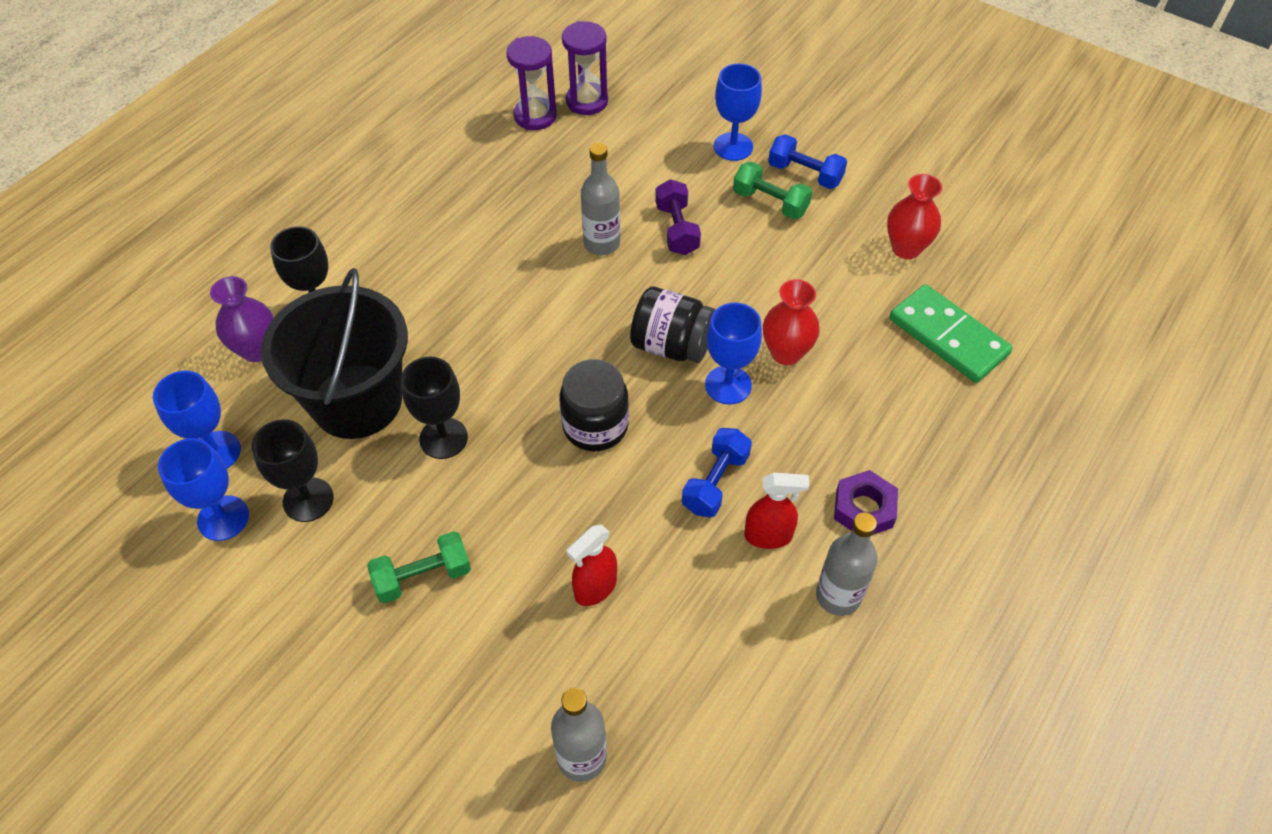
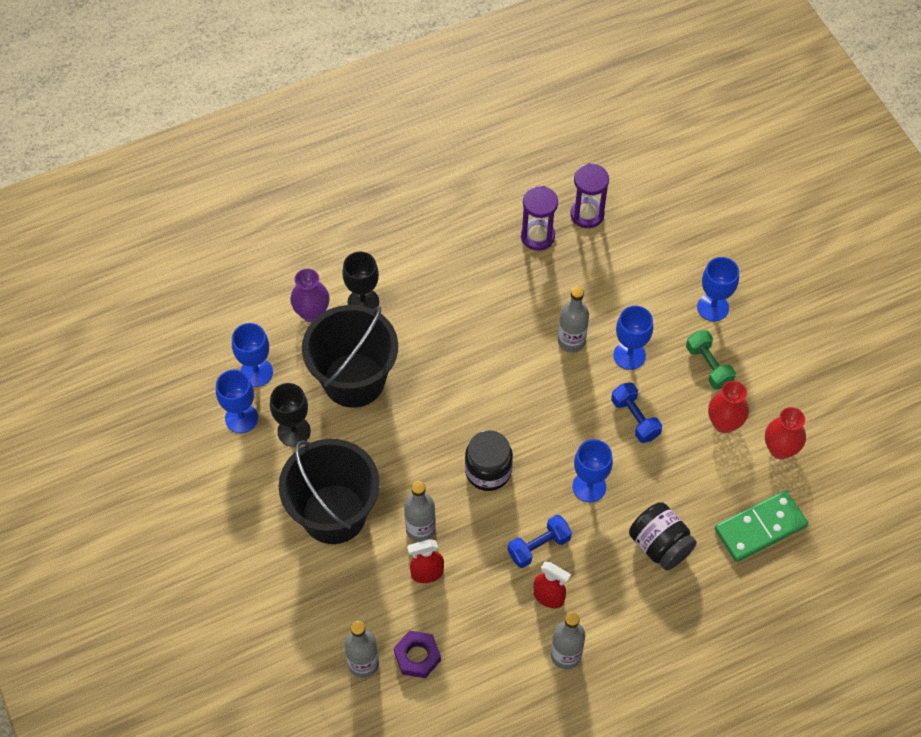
camera: 30 degrees right, 5 degrees up
green dumbbell [367,531,471,603] -> black bucket [279,439,380,544]
black goblet [401,357,468,459] -> none
purple hourglass [562,21,608,115] -> purple hourglass moved to [521,186,558,251]
black jar [630,287,716,363] -> black jar moved to [629,502,697,570]
purple dumbbell [655,179,701,255] -> blue goblet [613,306,653,370]
red vase [763,279,820,365] -> red vase moved to [708,381,749,433]
blue dumbbell [768,134,847,189] -> blue dumbbell moved to [611,382,662,443]
purple nut [834,470,898,535] -> purple nut moved to [394,630,441,678]
green domino [889,284,1012,383] -> green domino turned 75 degrees clockwise [715,490,808,562]
none -> grey bottle [404,481,436,542]

